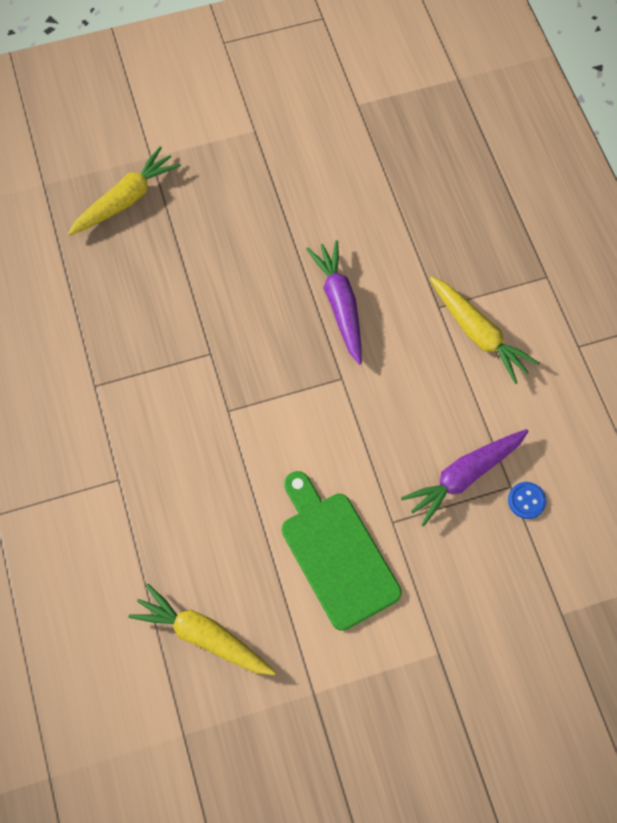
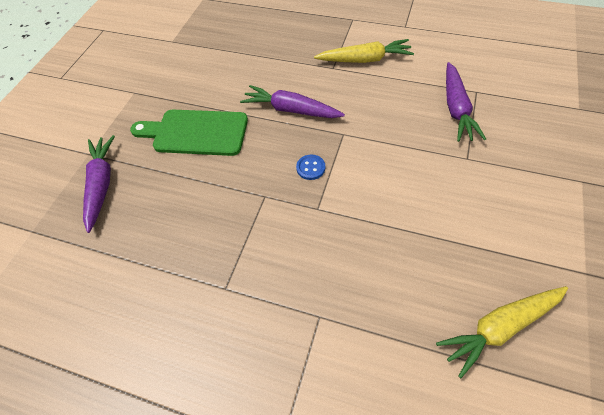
camera: 50 degrees left, 10 degrees down
yellow carrot [68,146,181,236] -> purple carrot [83,135,115,233]
green cutting board [282,471,402,631] -> green cutting board moved to [130,110,248,156]
blue button [508,482,546,519] -> blue button moved to [296,154,325,180]

